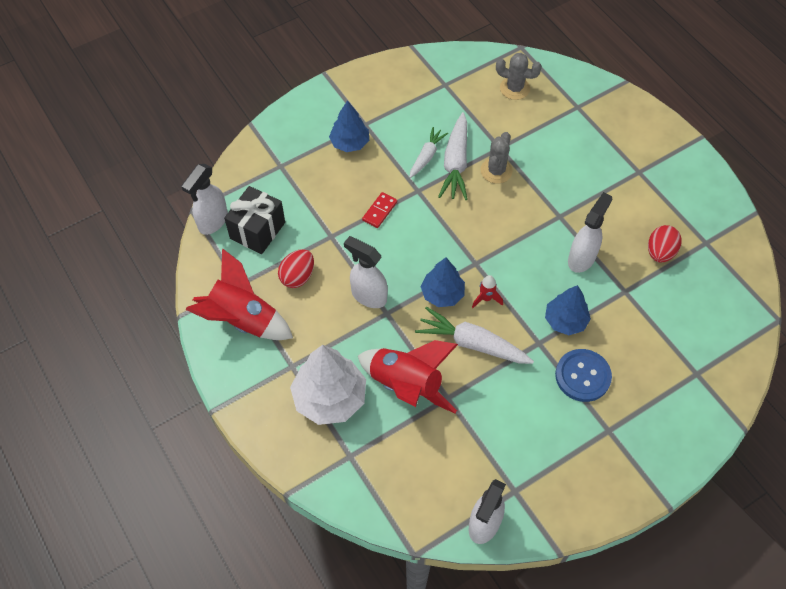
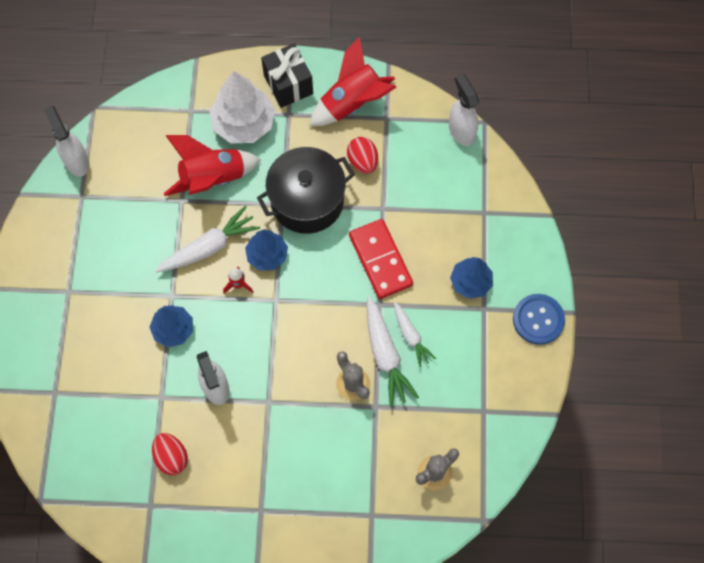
camera: 125 degrees right, 10 degrees up
black gift [224,186,285,254] -> black gift moved to [261,44,313,108]
white spray bottle [344,236,388,308] -> black pot [257,147,355,234]
red domino [362,192,397,228] -> red domino [349,219,413,299], size x2.00
white carrot [438,112,468,200] -> white carrot turned 150 degrees counterclockwise [367,296,419,407]
blue button [555,349,612,402] -> blue button moved to [513,294,565,345]

